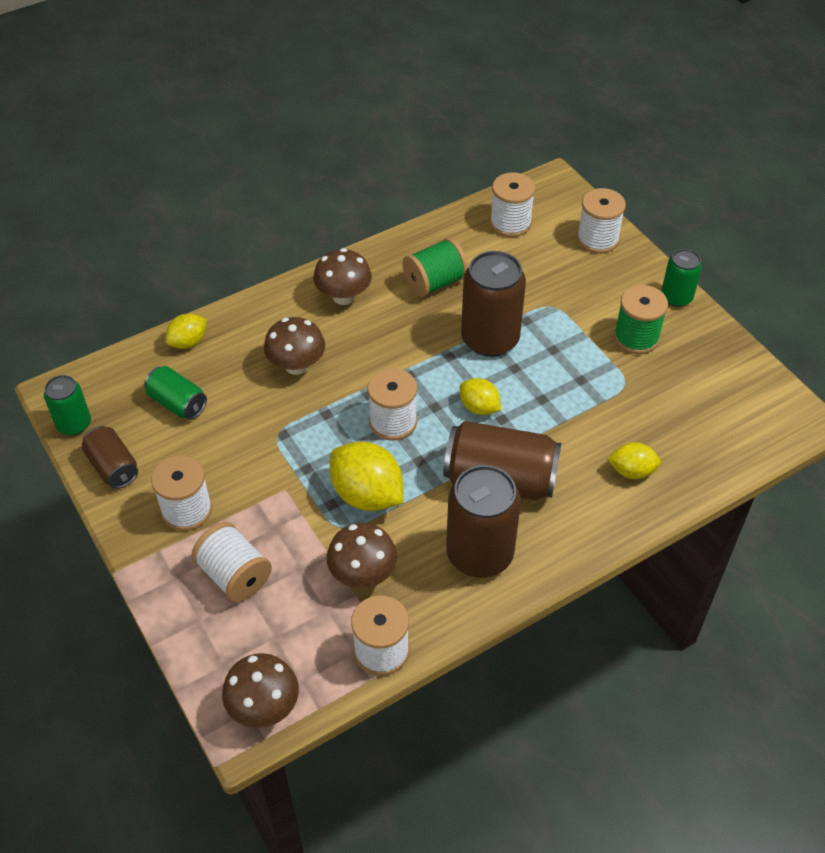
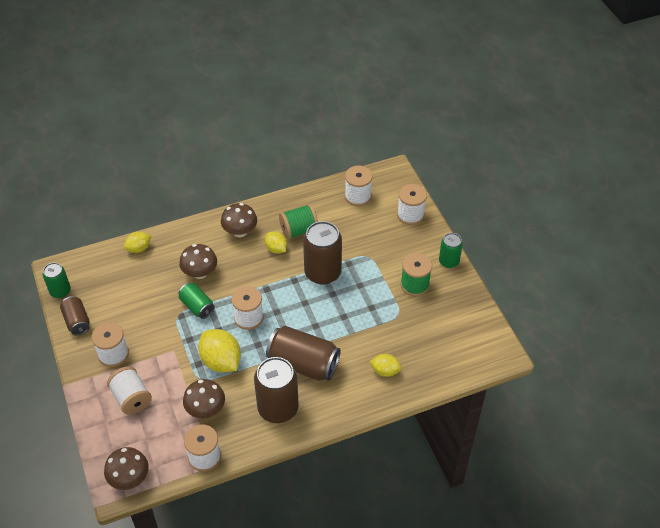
camera: 10 degrees right, 0 degrees up
green can [144,366,207,420] -> green can moved to [179,283,215,319]
yellow lemon [460,378,501,415] -> yellow lemon moved to [265,231,287,254]

